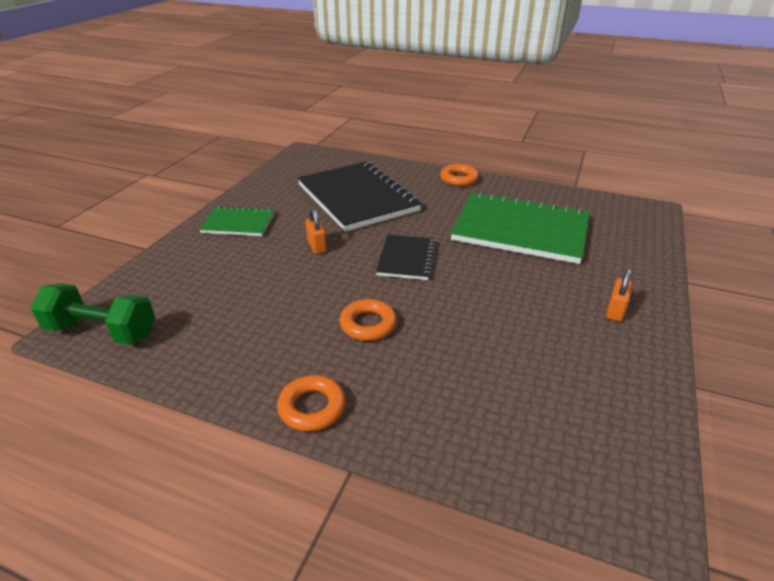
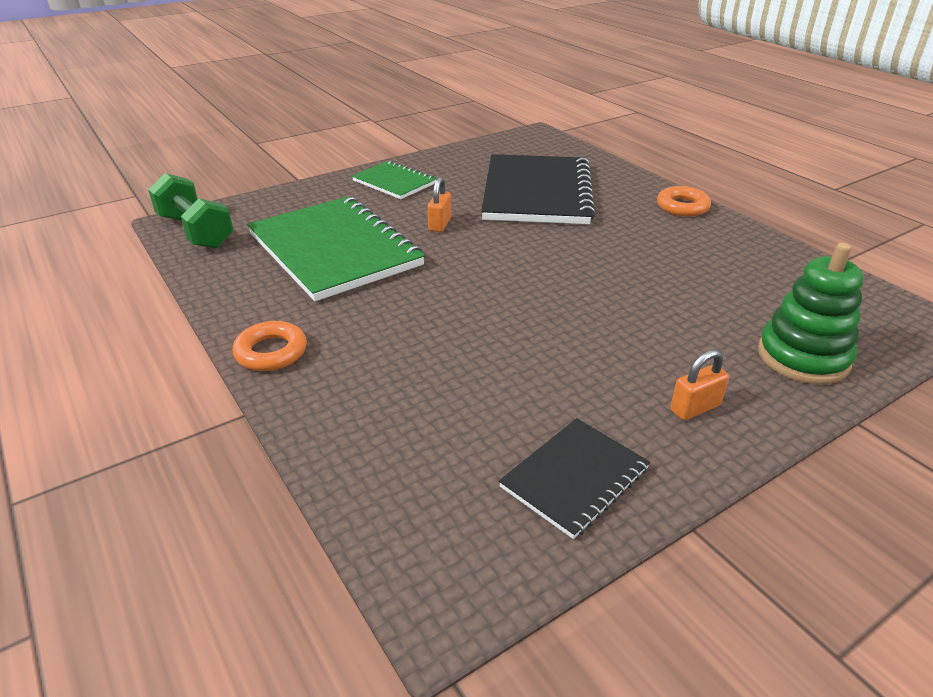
camera: 35 degrees right, 0 degrees up
orange ring [339,299,397,341] -> none
black notebook [376,235,436,280] -> black notebook moved to [499,418,650,539]
green notebook [451,191,590,264] -> green notebook moved to [247,196,425,301]
none -> green stacking toy [758,243,864,384]

